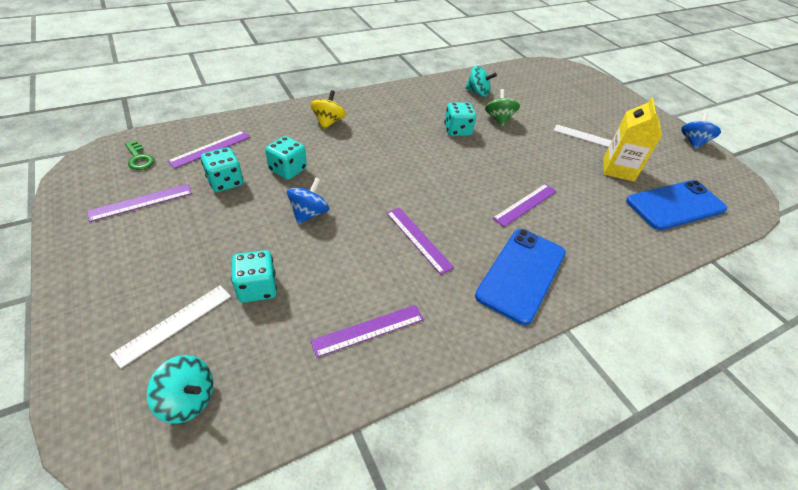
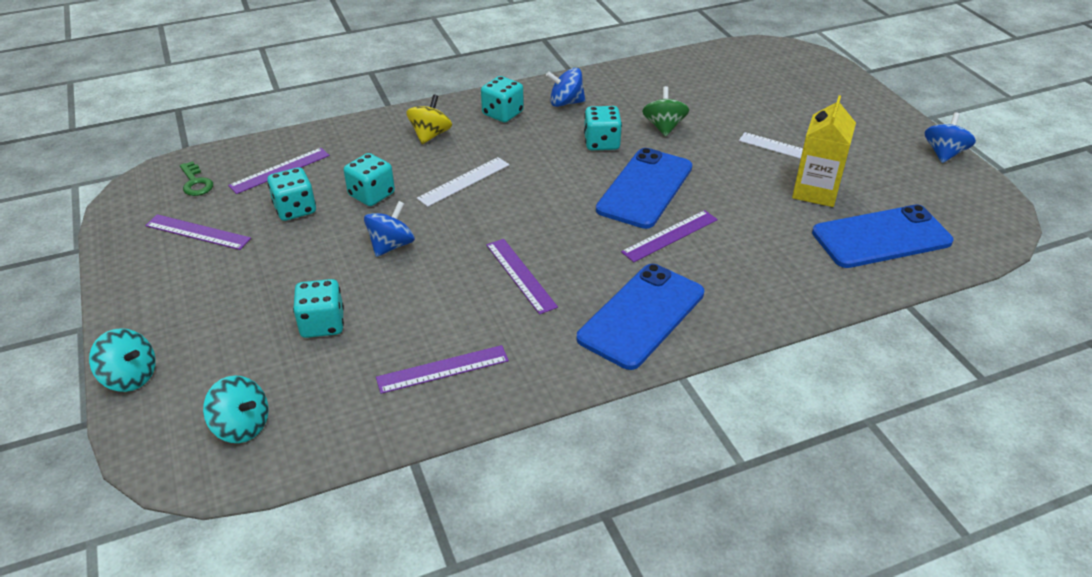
camera: 10 degrees right, 5 degrees down
purple ruler [87,184,192,222] -> purple ruler turned 45 degrees clockwise [145,214,251,250]
white ruler [110,285,231,369] -> white ruler moved to [417,157,509,207]
turquoise spinning top [465,65,497,97] -> turquoise spinning top moved to [89,328,156,392]
none -> turquoise dice [481,76,524,122]
none -> blue spinning top [546,68,585,107]
none -> blue phone [596,148,693,229]

